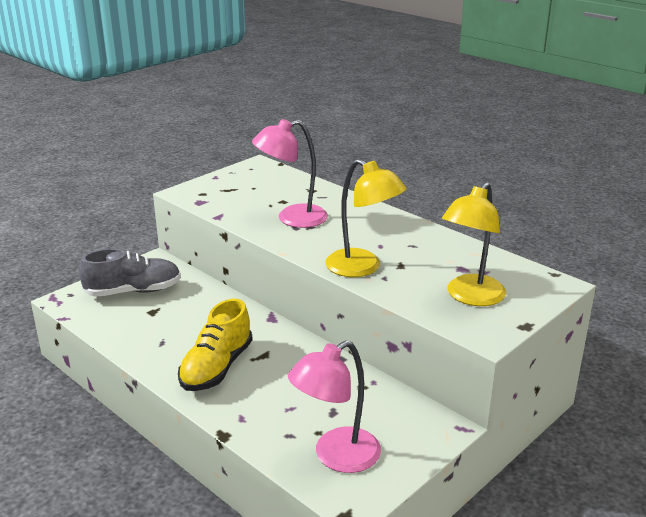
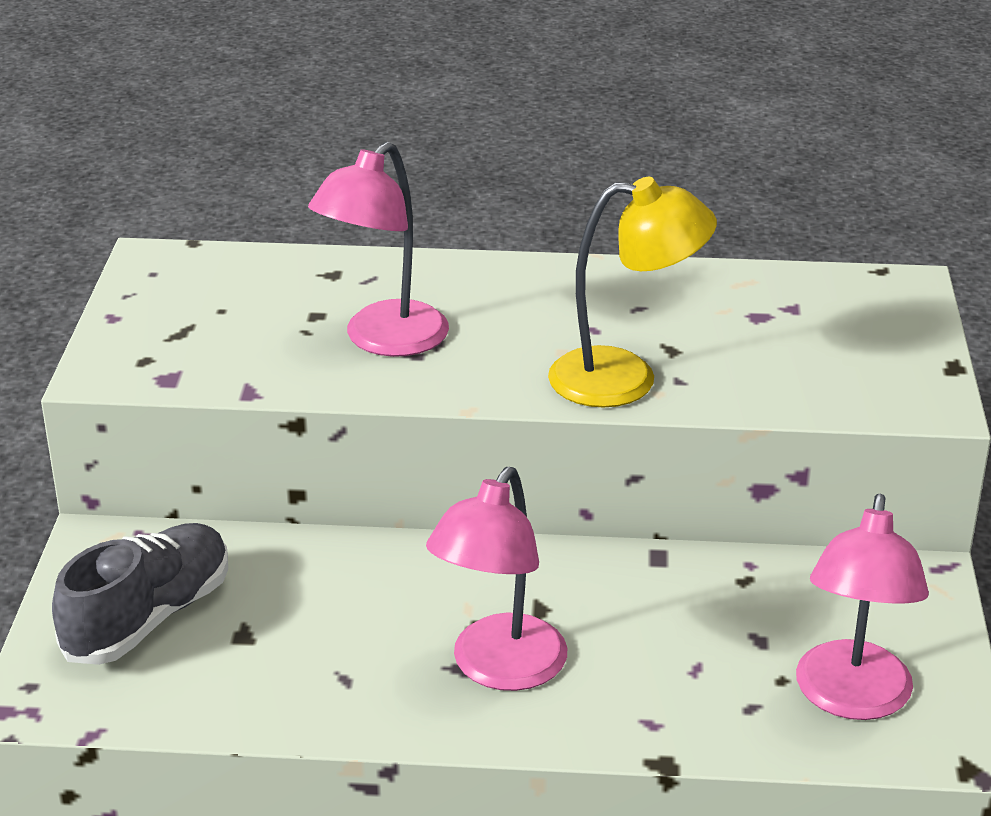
camera: 40 degrees left, 5 degrees up
yellow shoe [178,299,253,391] -> pink lamp [426,467,567,691]
yellow lamp [442,182,506,306] -> none

